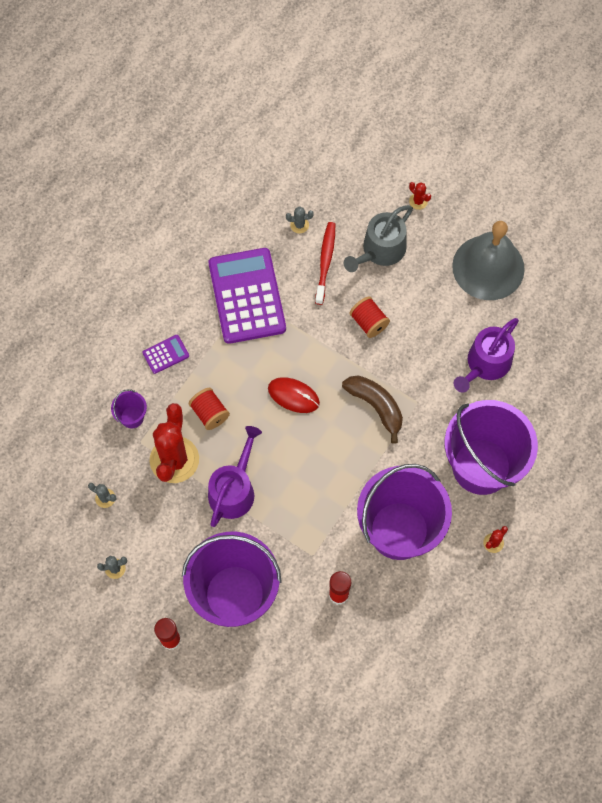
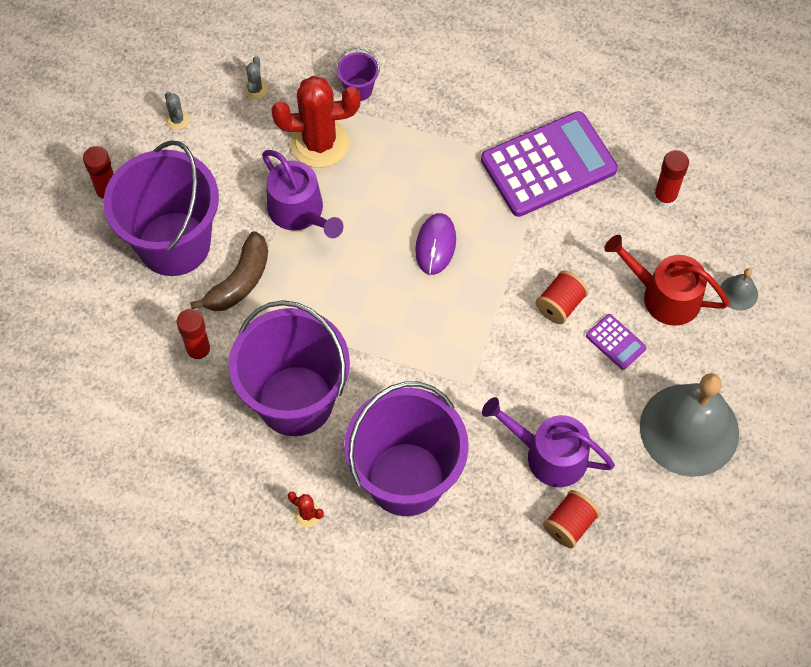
camera: 75 degrees right, 5 degrees down
purple calculator [142,335,189,374] -> purple calculator moved to [586,314,647,370]
red spool [189,388,230,430] -> red spool moved to [543,490,600,548]
purple watering can [208,426,262,527] -> purple watering can turned 45 degrees clockwise [262,150,343,238]
red mouse [268,377,320,413] -> purple mouse [415,213,456,275]
grey cactus [286,206,314,233] -> red glue stick [653,150,689,208]
red toothbrush [315,222,335,305] -> none
brown banana [342,376,403,444] -> brown banana moved to [190,231,268,311]
grey watering can [344,205,413,272] -> red watering can [604,235,730,326]
red cactus [409,182,431,210] -> none
none -> grey bell [720,268,758,311]

